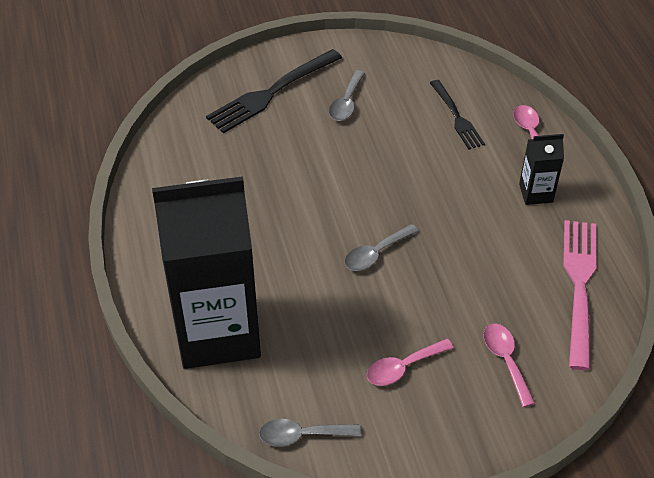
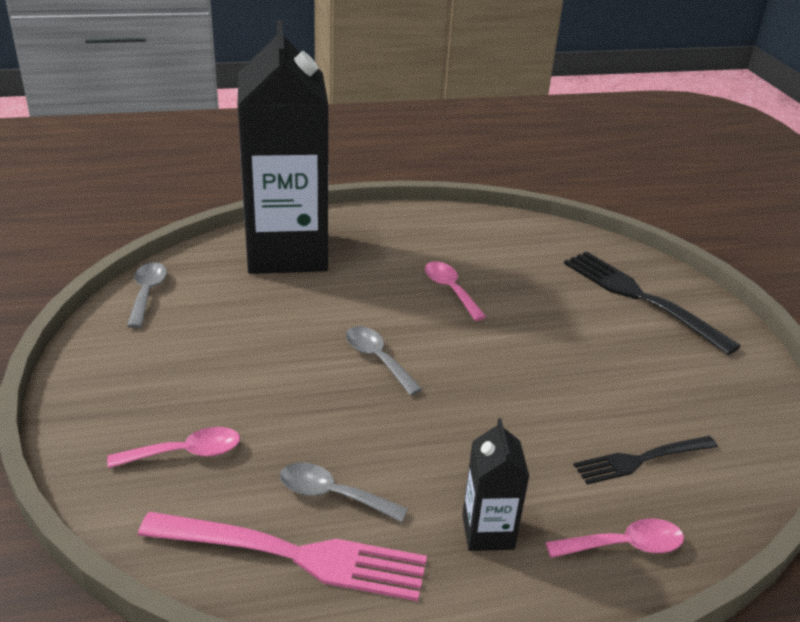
camera: 90 degrees right, 15 degrees down
grey spoon [329,70,365,121] -> grey spoon moved to [280,462,408,522]
pink spoon [367,339,454,386] -> pink spoon moved to [425,261,486,321]

